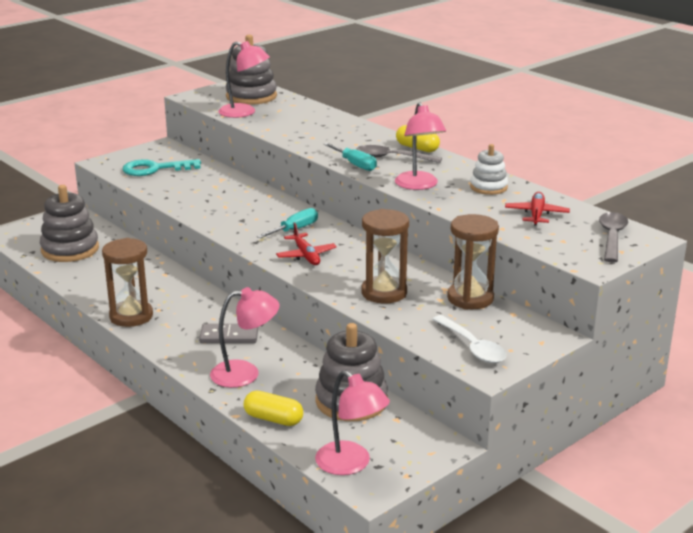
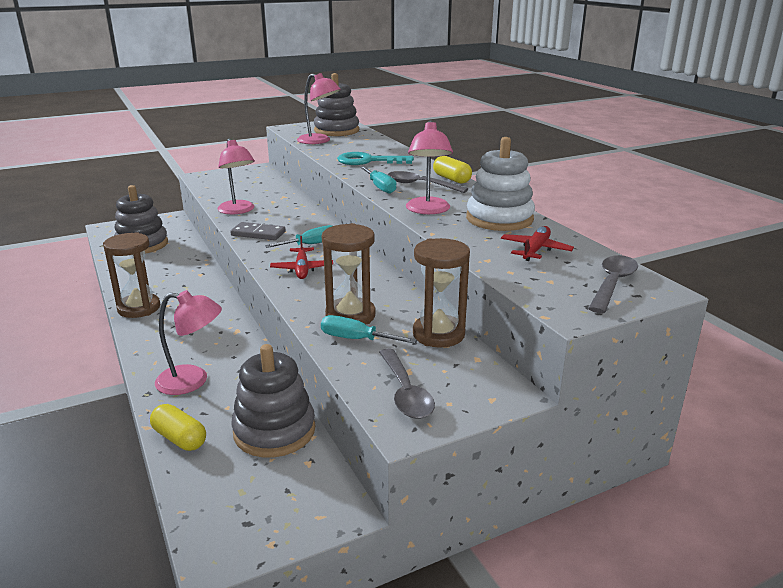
camera: 15 degrees right, 0 degrees up
turquoise key [122,159,201,176] -> turquoise key moved to [337,152,414,165]
grey domino [199,324,258,343] -> grey domino moved to [230,222,285,240]
pink lamp [315,370,390,475] -> pink lamp moved to [217,139,255,214]
white spoon [432,315,506,363] -> grey spoon [379,349,435,419]
white stacking toy [470,144,508,195] -> white stacking toy [466,137,535,231], size x1.67
none -> turquoise screwdriver [321,315,417,344]

